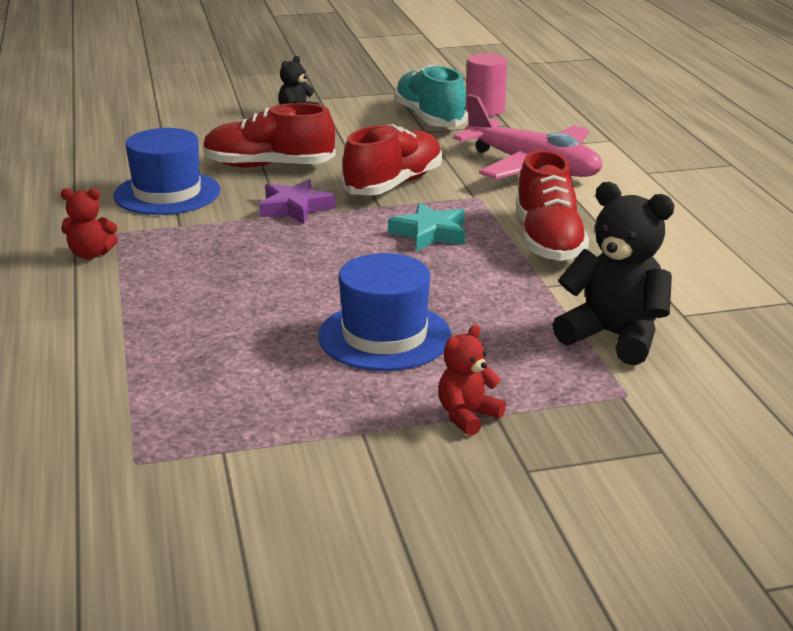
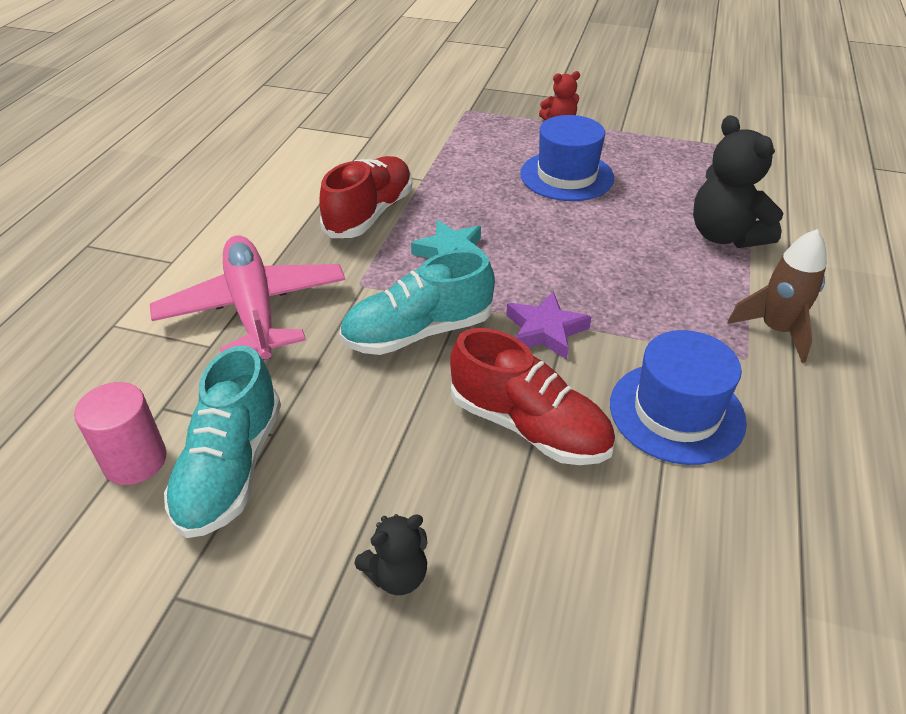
camera: 150 degrees left, 15 degrees up
red teddy bear [61,188,118,259] -> brown rocket [728,229,827,363]
red shoe [342,124,442,195] -> turquoise shoe [339,249,495,355]
black teddy bear [553,182,674,365] -> black teddy bear moved to [693,115,783,248]

